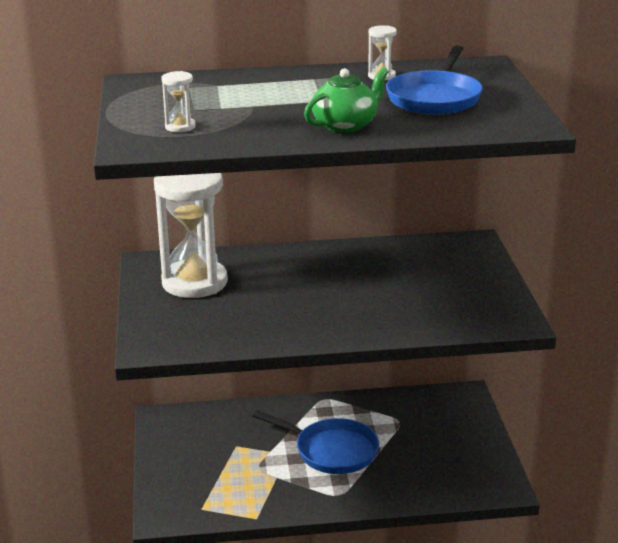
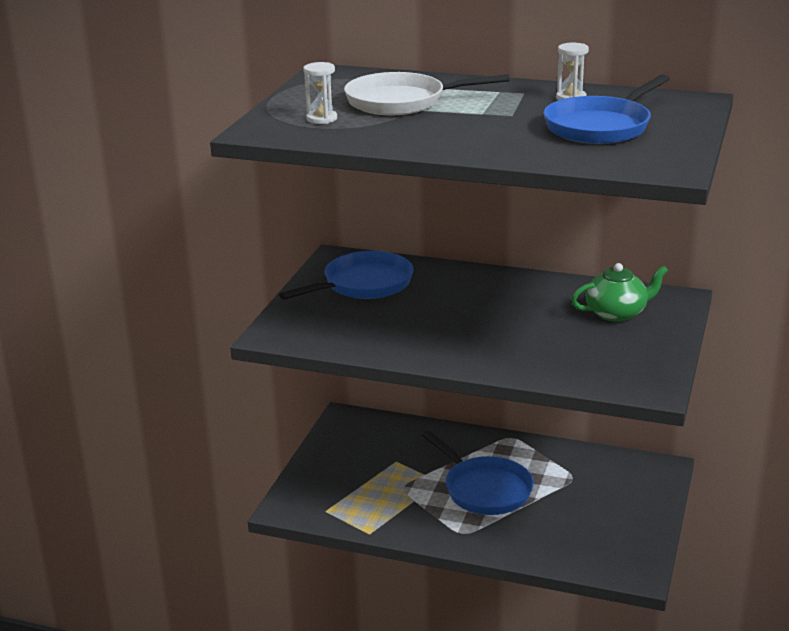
camera: 25 degrees right, 0 degrees up
white hourglass [154,173,228,298] -> blue pan [279,251,414,300]
green teapot [304,67,389,133] -> green teapot moved to [571,263,668,322]
none -> white pan [344,72,509,115]

